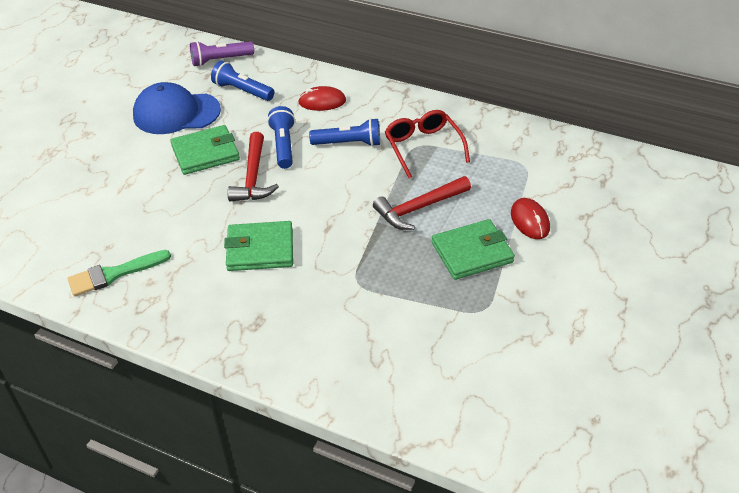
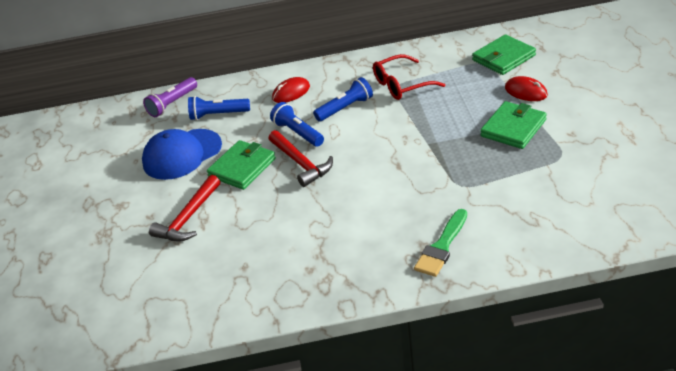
camera: 30 degrees left, 5 degrees down
green brush [68,250,171,296] -> green brush moved to [414,209,467,277]
green wallet [224,221,293,271] -> green wallet moved to [472,34,536,75]
red hammer [373,176,471,230] -> red hammer moved to [149,175,221,242]
red glasses [385,110,470,178] -> red glasses turned 60 degrees counterclockwise [373,54,446,100]

